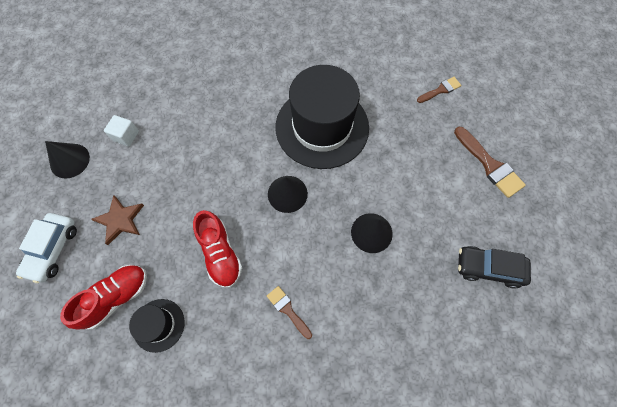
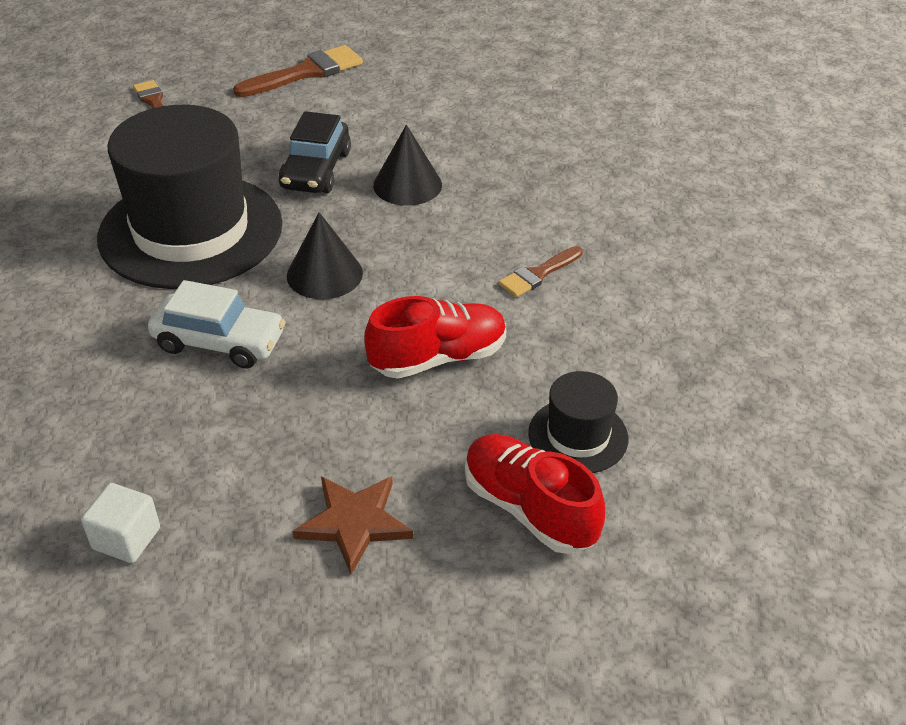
camera: 90 degrees left, 25 degrees down
white car [16,213,77,283] -> white car moved to [148,280,286,368]
black cone [45,141,90,179] -> none
black car [458,246,531,289] -> black car moved to [278,111,351,193]

